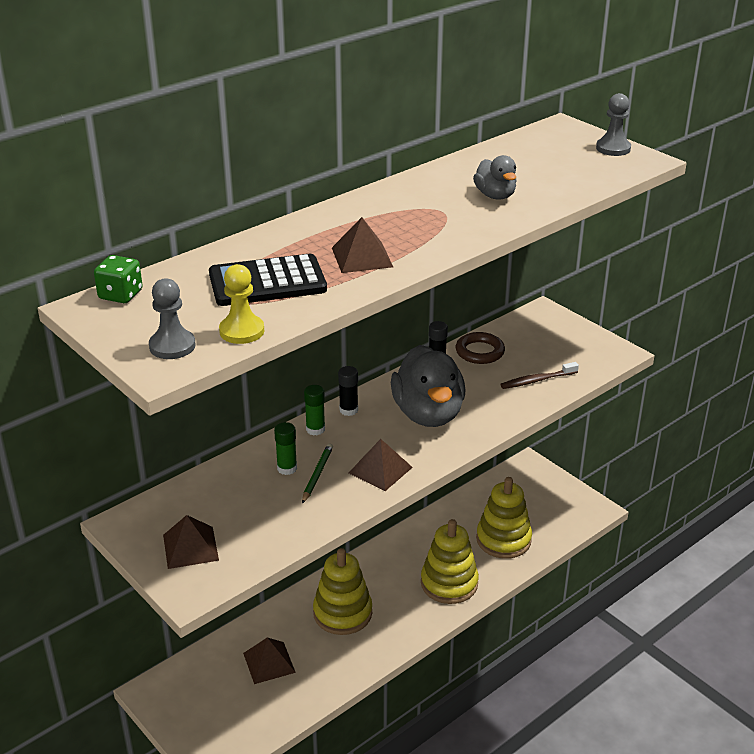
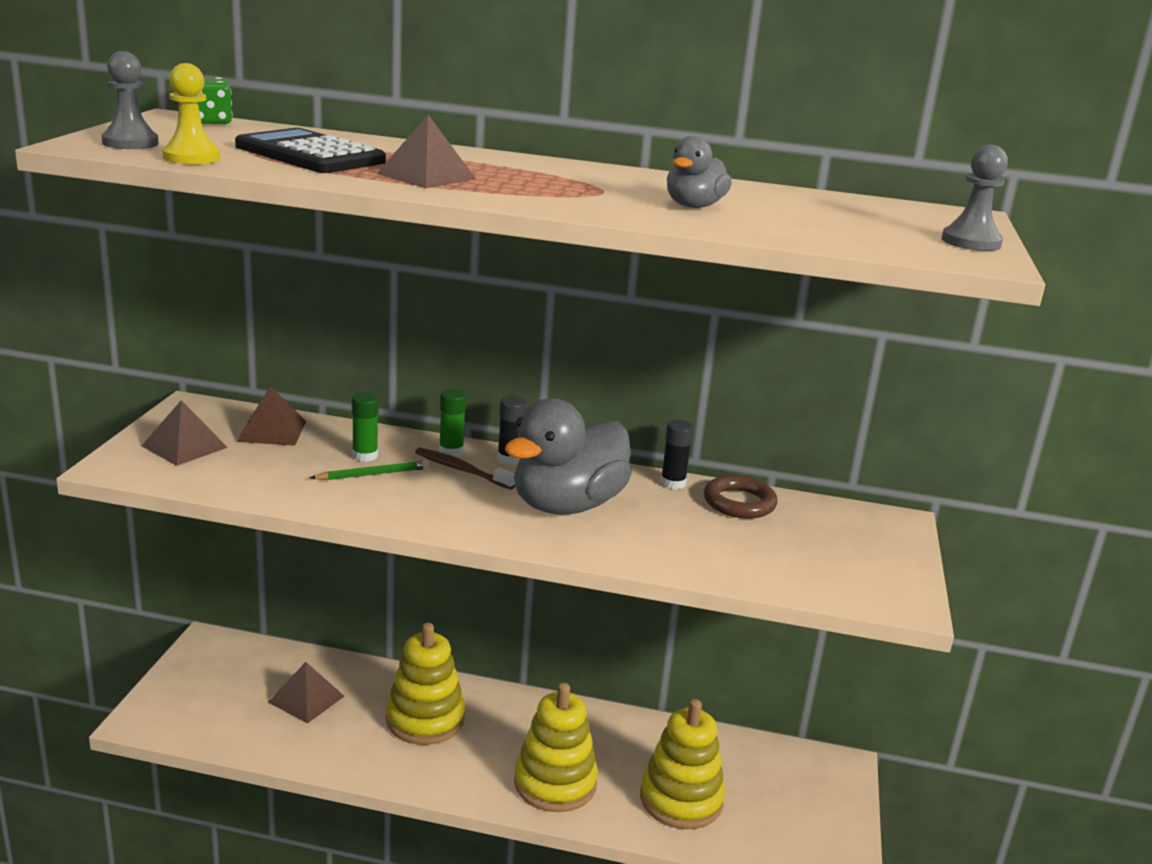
camera: 50 degrees right, 10 degrees down
brown pyramid [349,439,413,491] -> brown pyramid moved to [237,386,306,446]
brown toothbrush [500,362,579,389] -> brown toothbrush moved to [415,447,515,490]

